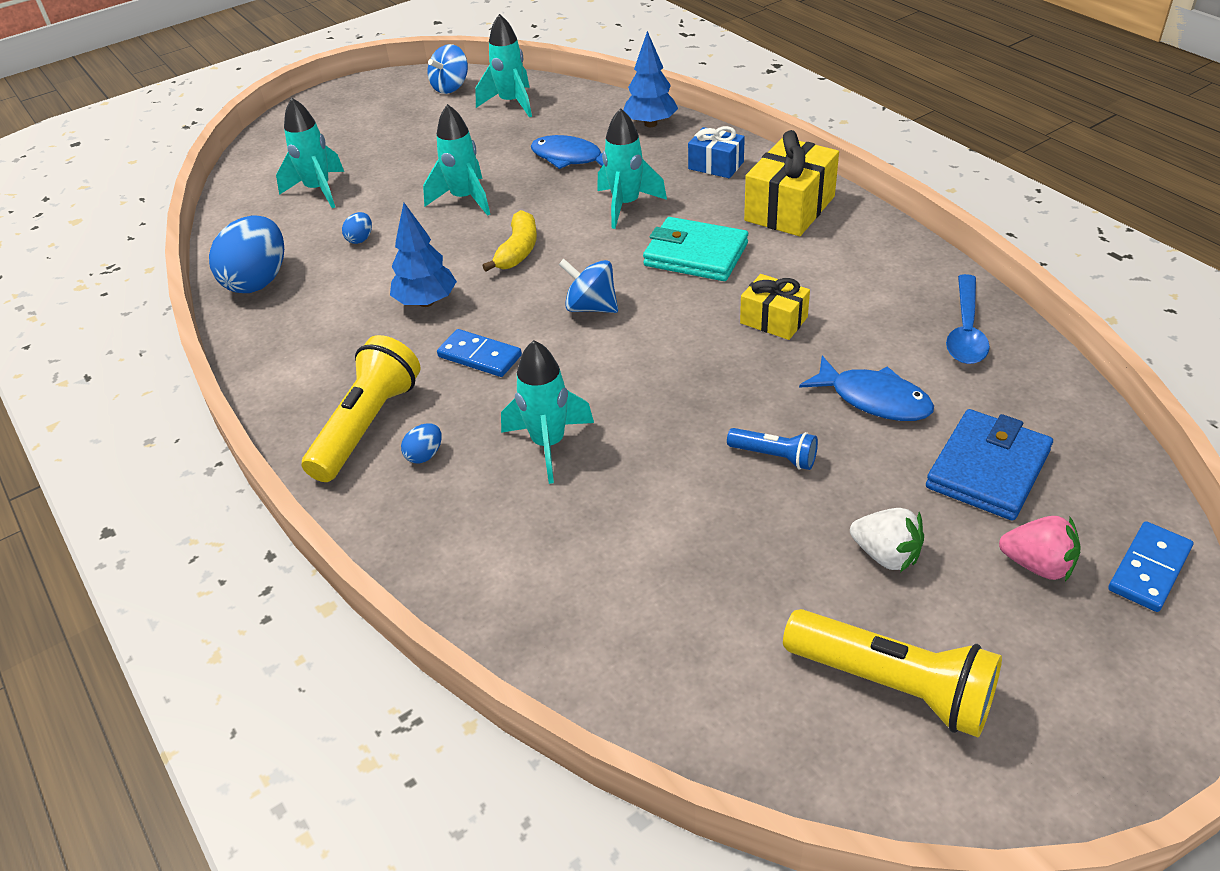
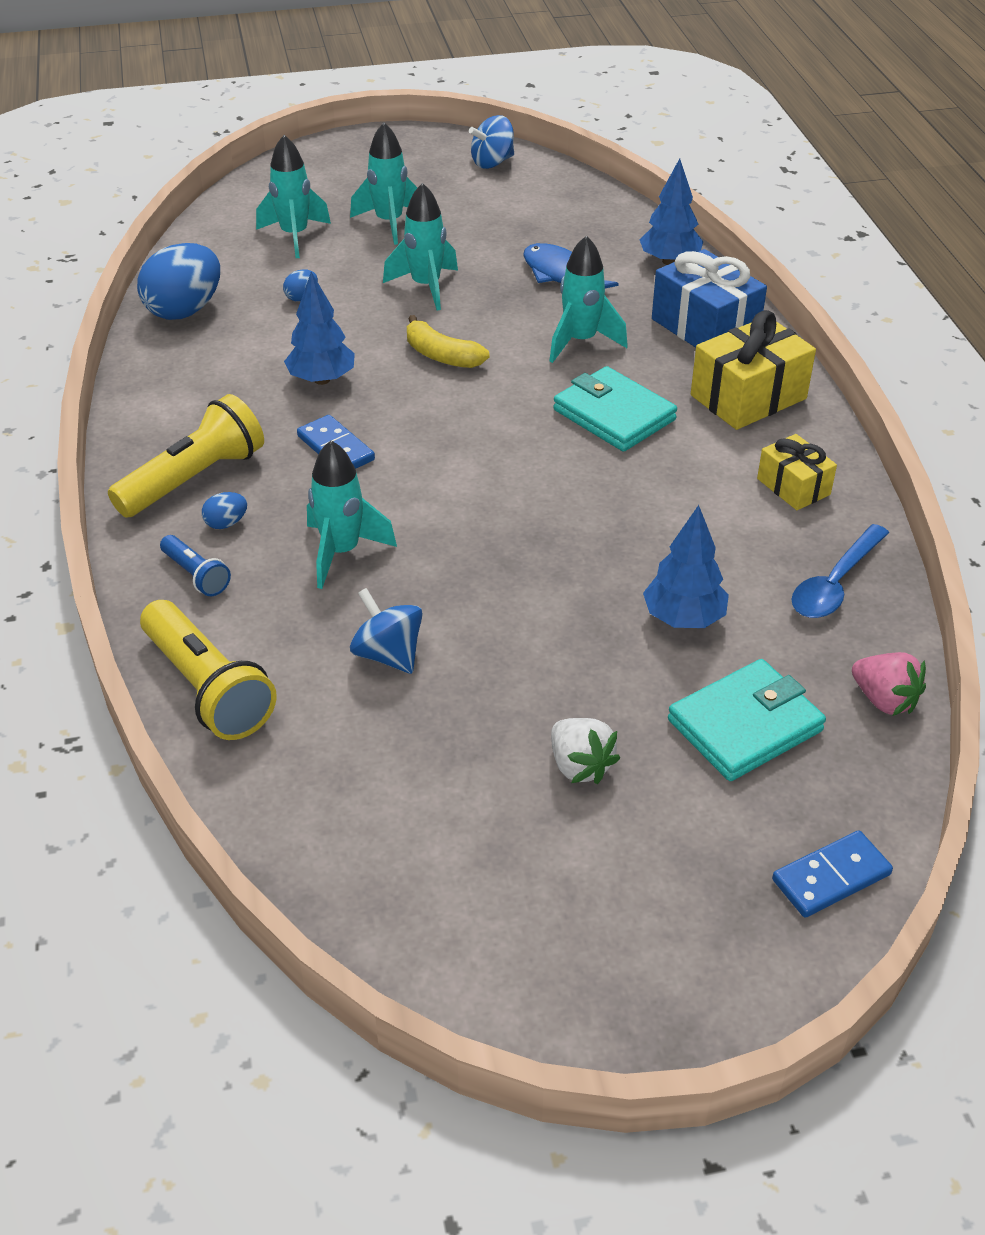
camera: 20 degrees right, 0 degrees up
turquoise rocket [475,14,532,117] -> turquoise rocket moved to [350,123,417,245]
yellow banana [482,210,537,272] -> yellow banana turned 90 degrees clockwise [407,315,489,368]
blue spinning top [558,259,618,313] -> blue spinning top moved to [350,588,423,674]
blue gift [688,126,745,178] -> blue gift [652,249,767,348], size x1.68
blue flashlight [727,428,818,470] -> blue flashlight moved to [160,535,231,596]
yellow gift [740,274,810,340] -> yellow gift moved to [757,434,837,510]
yellow flashlight [783,609,1002,738] -> yellow flashlight moved to [140,600,277,740]
blue fish [799,356,934,421] -> blue tree [643,505,729,628]
blue wallet [926,409,1053,521] -> turquoise wallet [668,659,826,781]
pink strawberry [999,516,1081,581] -> pink strawberry moved to [852,652,926,716]

